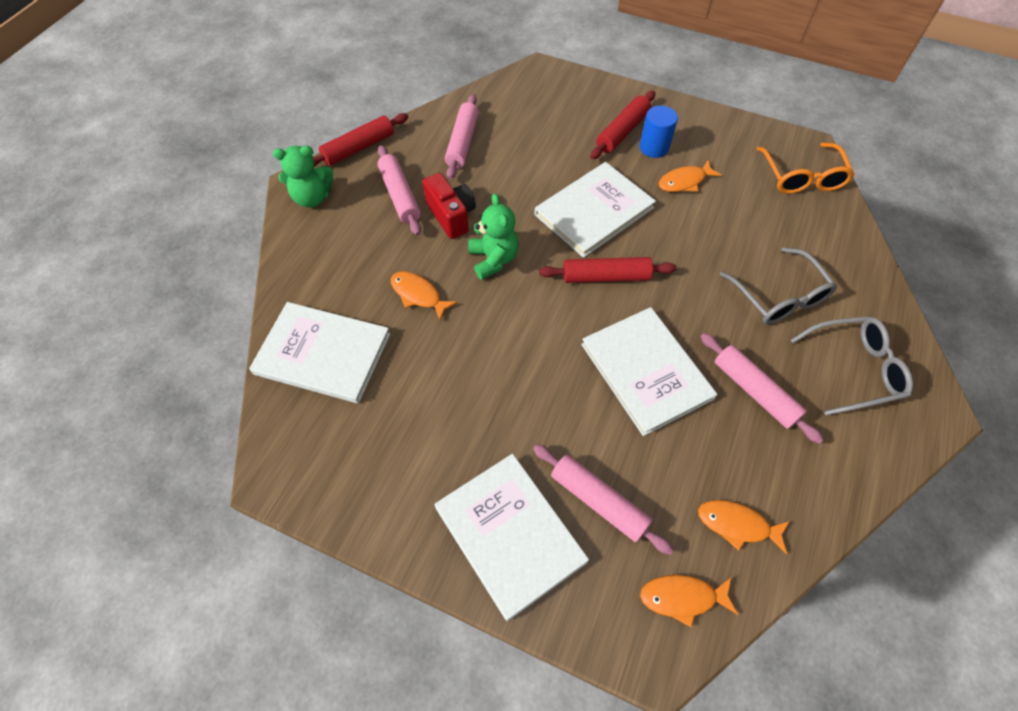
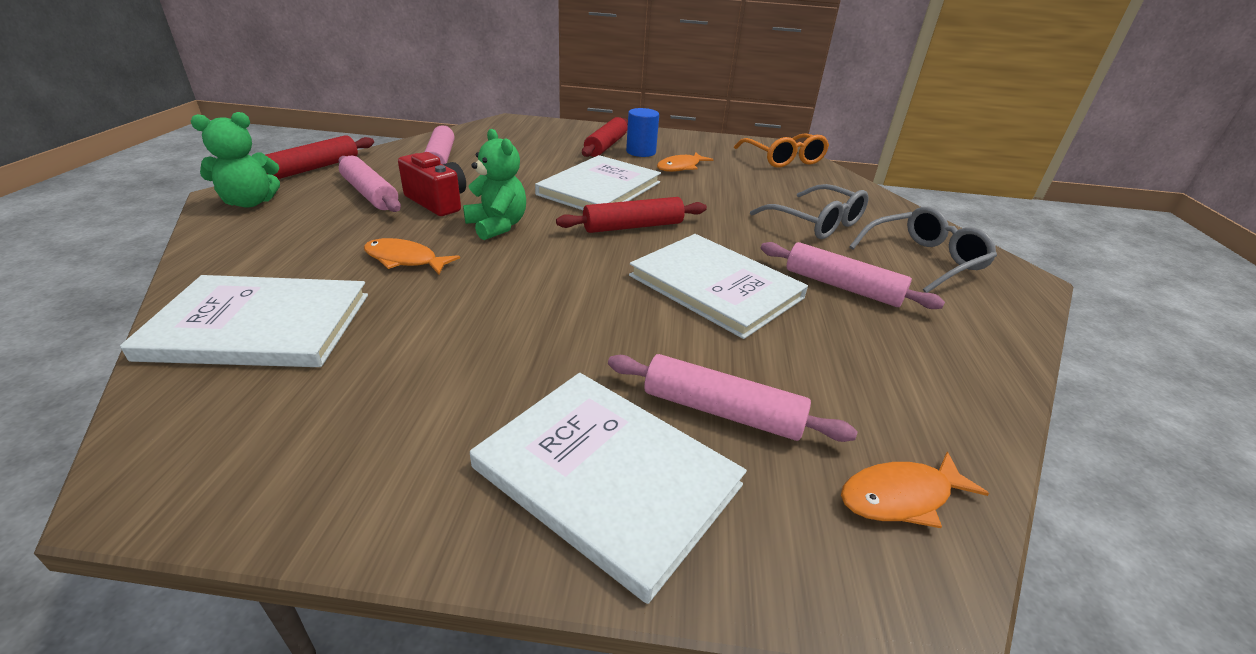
camera: 20 degrees left, 25 degrees down
orange fish [698,500,790,554] -> none

